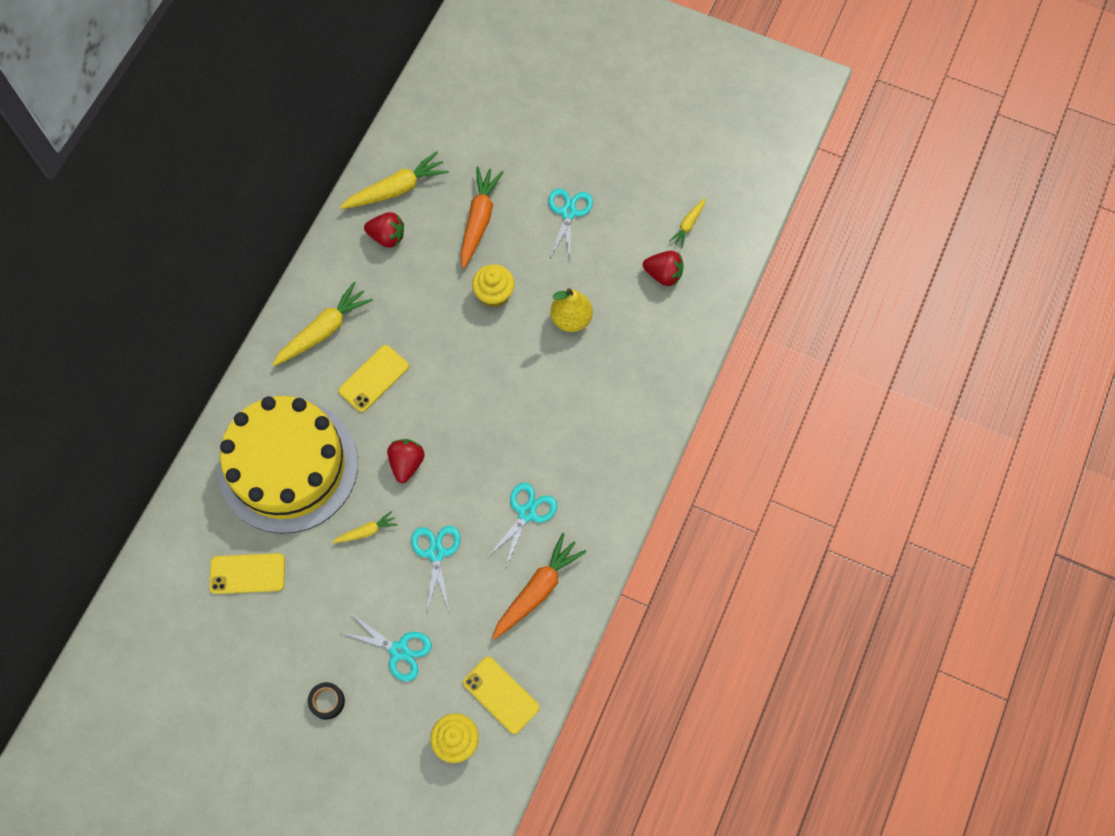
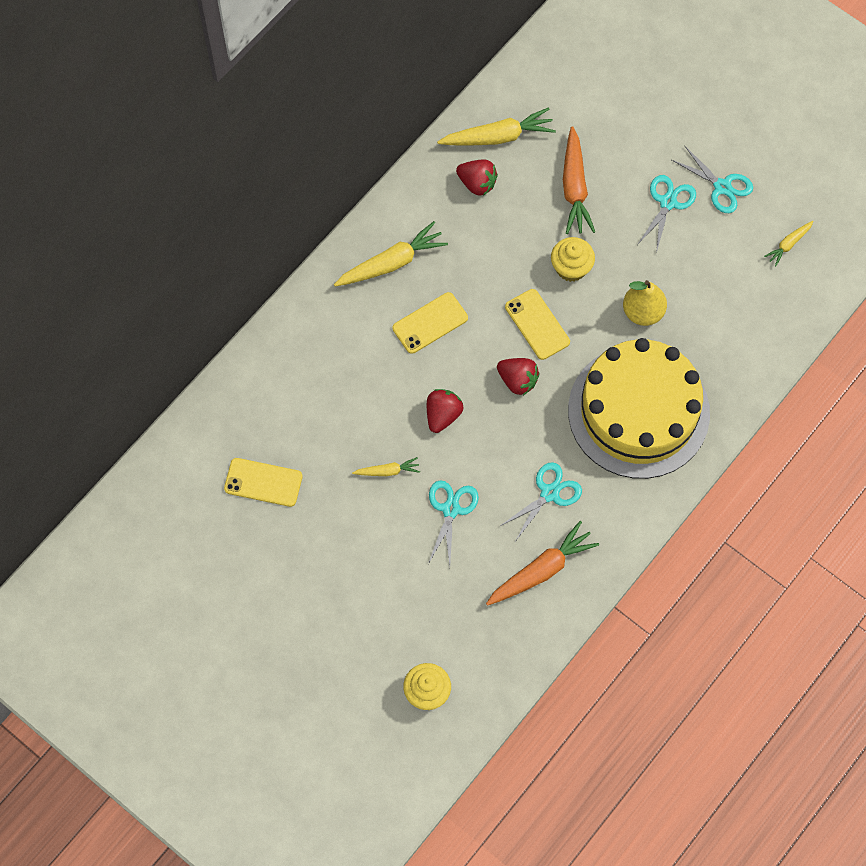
camera: 15 degrees right, 0 degrees up
yellow cake [218,396,358,534] -> yellow cake moved to [568,338,710,479]
black tape [308,682,345,720] -> none
turquoise scissors [341,614,432,681] -> turquoise scissors moved to [672,145,753,213]
orange carrot [461,167,504,269] -> orange carrot turned 150 degrees clockwise [563,126,595,234]
yellow phone [463,657,540,734] -> yellow phone moved to [505,289,570,360]
red strawberry [643,251,684,286] -> red strawberry moved to [497,358,539,395]

